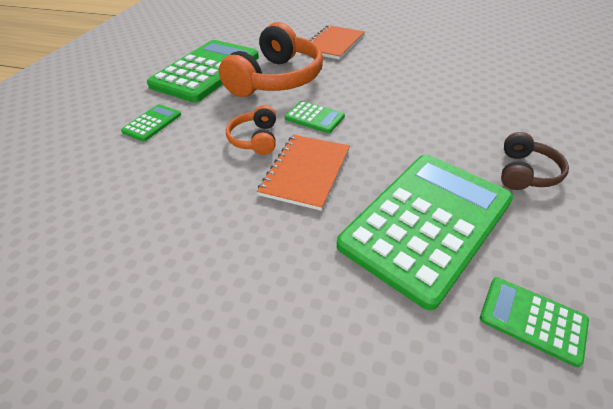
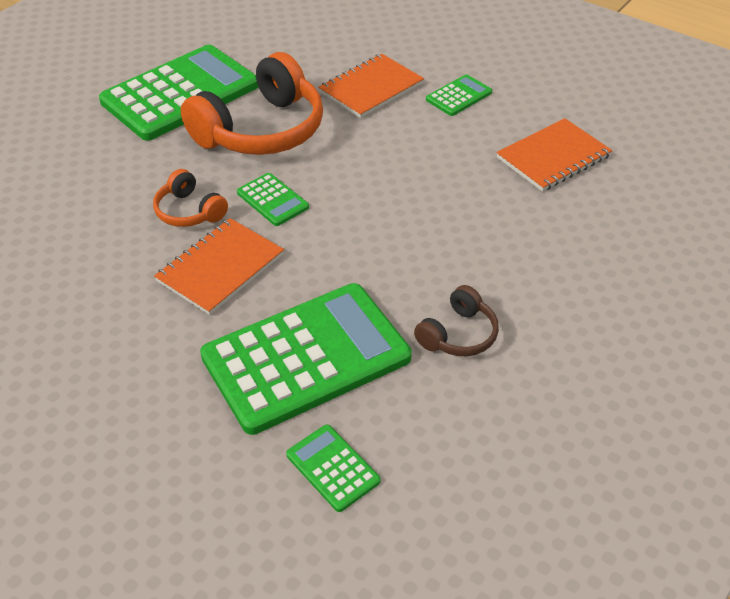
camera: 15 degrees right, 0 degrees up
green calculator [121,104,181,142] -> green calculator moved to [426,74,492,116]
orange headphones [226,105,276,155] -> orange headphones turned 60 degrees counterclockwise [153,169,228,227]
none -> orange notebook [496,118,612,192]

